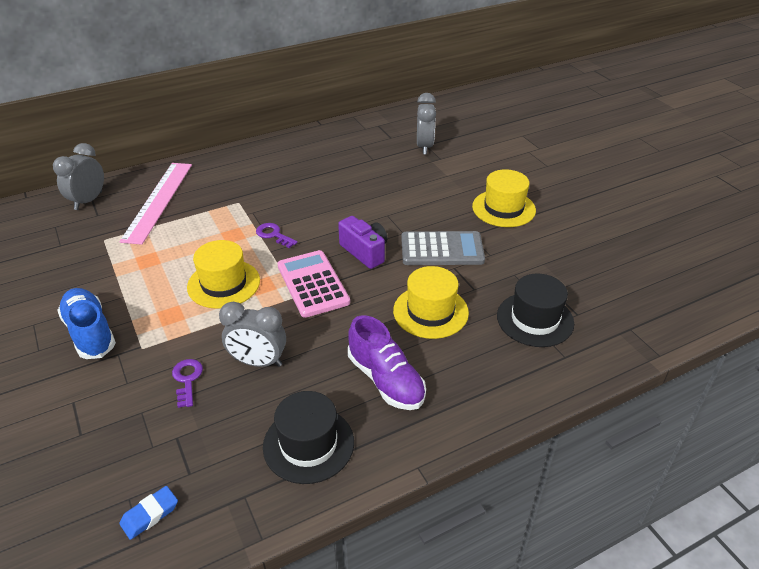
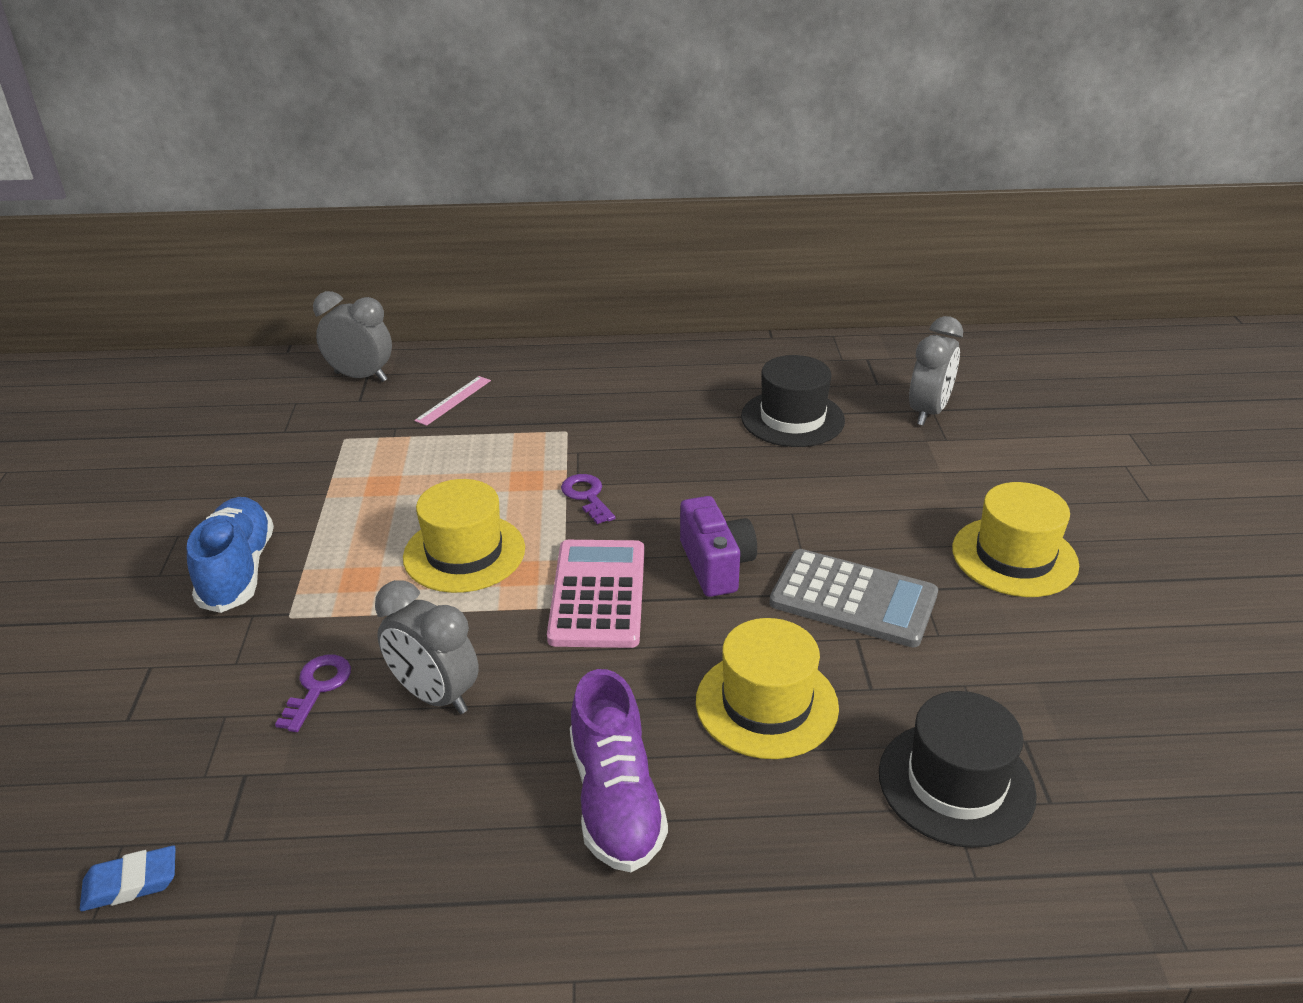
camera: 25 degrees right, 5 degrees down
grey clock [53,143,104,210] -> grey clock turned 60 degrees clockwise [313,291,392,382]
pink ruler [119,163,192,245] -> pink ruler [414,376,491,426], size x0.45
black hat [263,391,354,484] -> black hat moved to [741,355,845,447]

